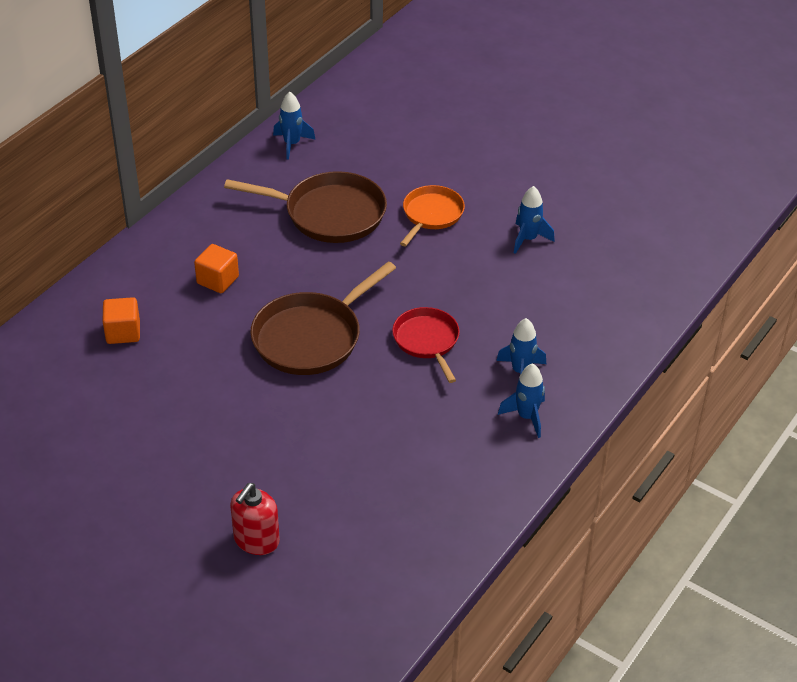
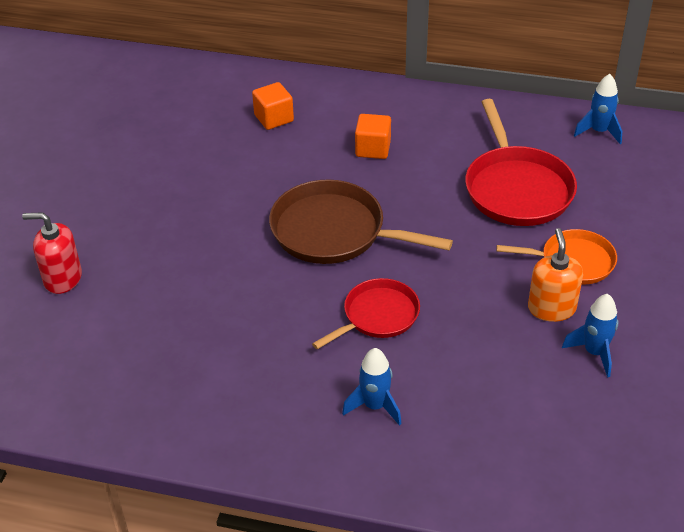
camera: 70 degrees right, 0 degrees up
brown pan [224,171,387,243] -> red pan [465,99,577,226]
blue rocket [498,363,545,438] -> none
none -> orange soap dispenser [528,228,583,322]

